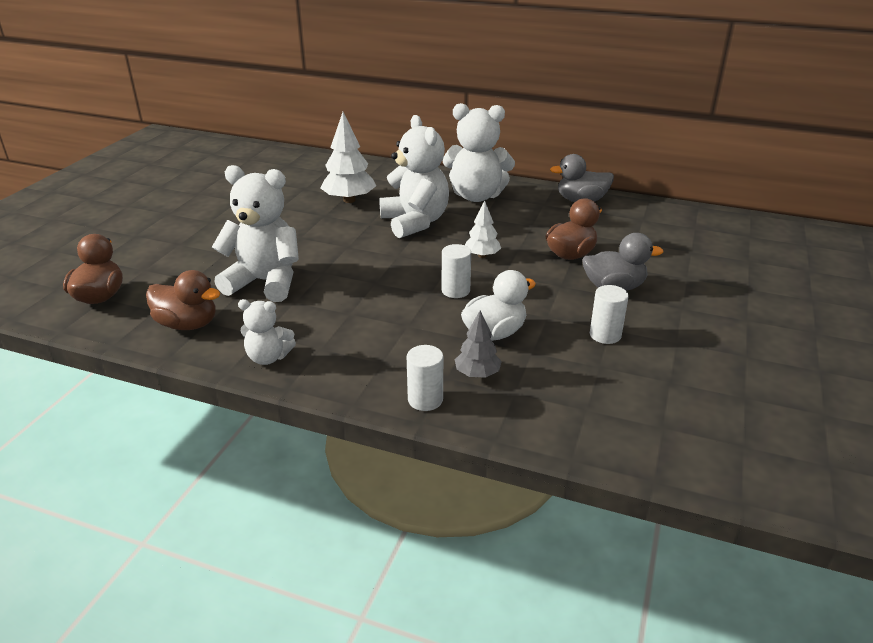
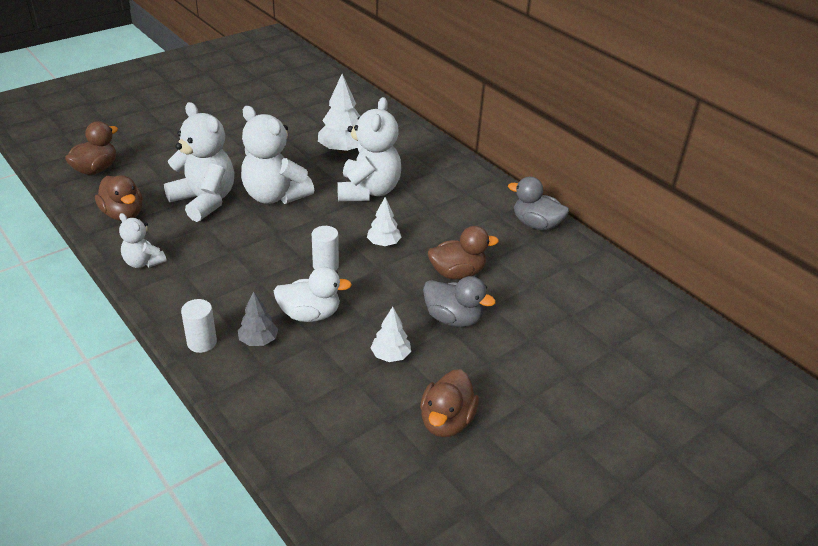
camera: 30 degrees right, 5 degrees up
white teddy bear [443,103,515,202] -> white teddy bear moved to [241,106,314,204]
white cylinder [590,285,629,344] -> white tree [371,307,411,362]
none -> brown duck [420,369,479,437]

